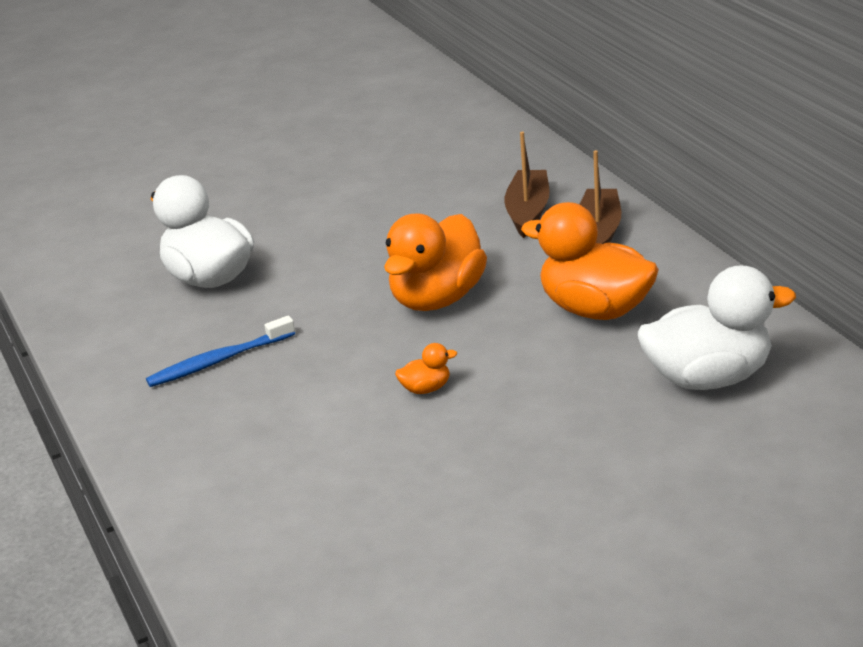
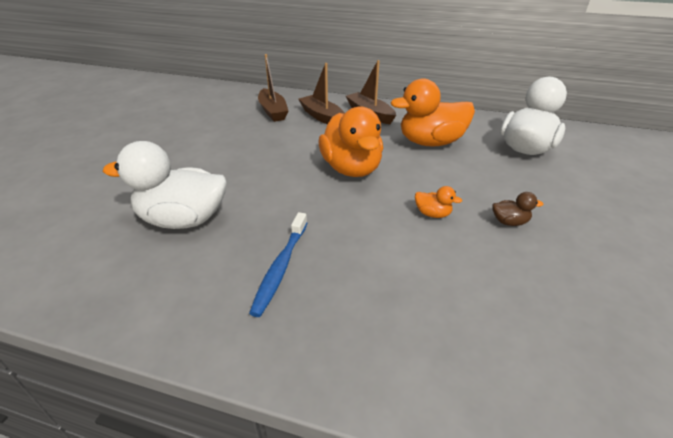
camera: 50 degrees left, 5 degrees up
orange duck [395,343,457,394] -> orange duck turned 90 degrees clockwise [415,186,462,218]
none -> brown boat [258,54,288,122]
none -> brown duck [492,192,544,226]

